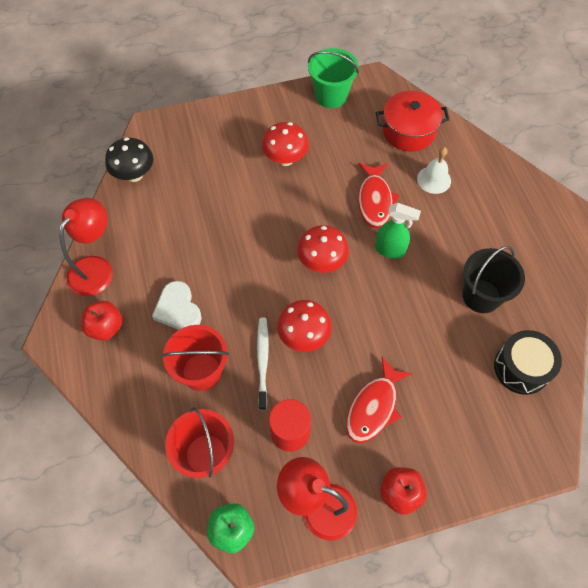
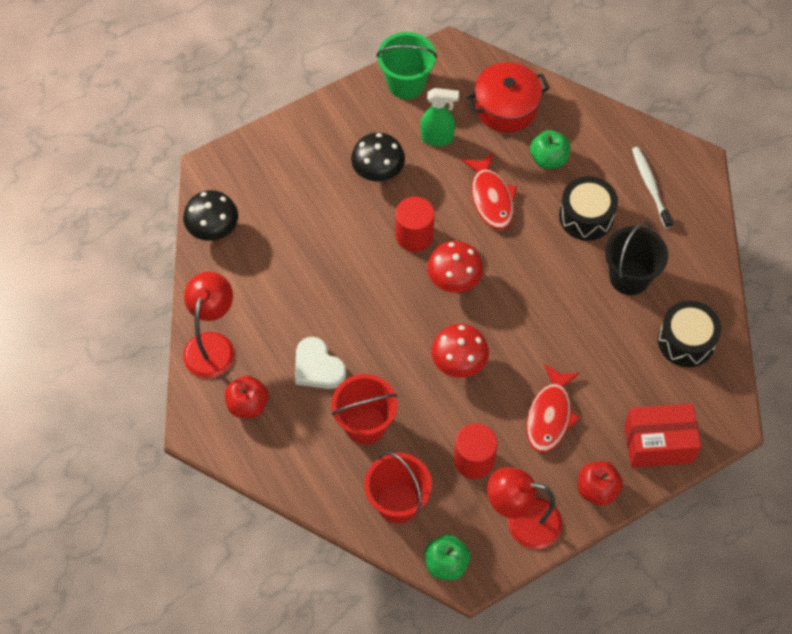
camera: 15 degrees left, 0 degrees up
white toothbrush [257,318,269,410] -> white toothbrush moved to [632,147,673,228]
red mushroom [262,122,309,166] -> black mushroom [351,133,405,181]
green spray bottle [375,203,421,259] -> green spray bottle moved to [420,88,459,146]
white bell [417,147,451,194] -> green apple [530,130,570,169]
none -> red cylinder [396,196,435,252]
none -> black drum [559,176,618,241]
none -> red box [624,404,701,468]

